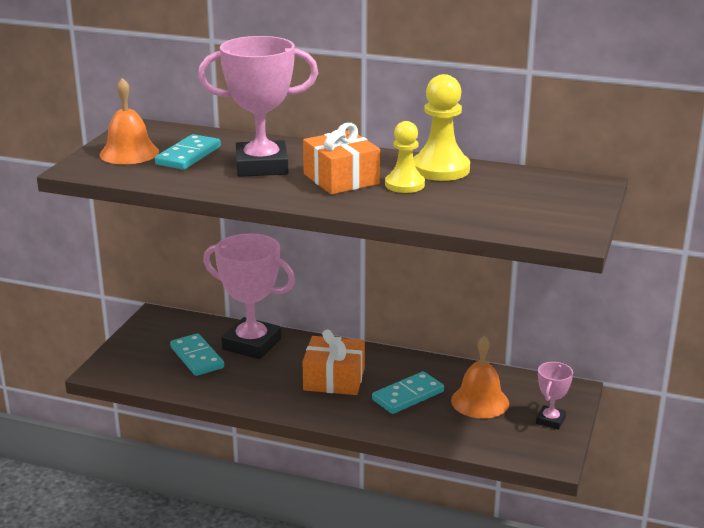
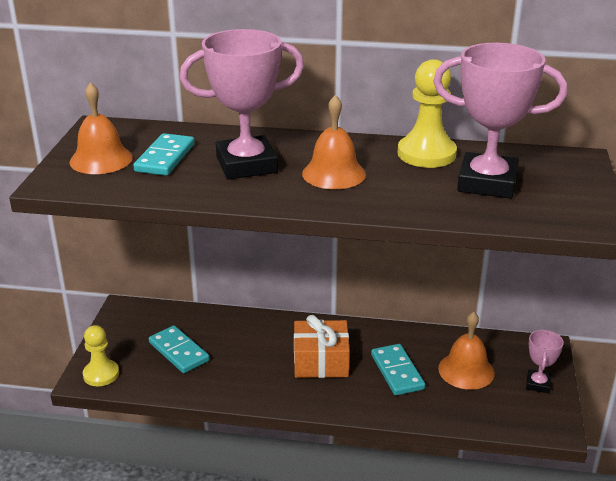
camera: 10 degrees left, 5 degrees up
pink trophy [203,234,295,359] -> pink trophy moved to [433,43,567,199]
orange gift [303,123,380,194] -> orange bell [302,95,366,189]
turquoise domino [372,371,444,414] -> turquoise domino turned 60 degrees counterclockwise [371,344,425,395]
yellow pawn [385,121,425,193] -> yellow pawn moved to [83,325,119,387]

